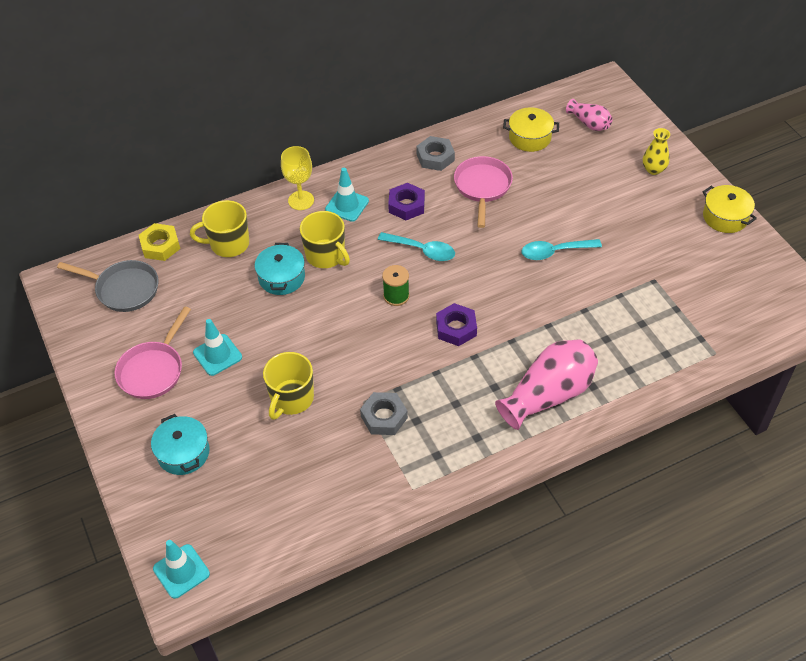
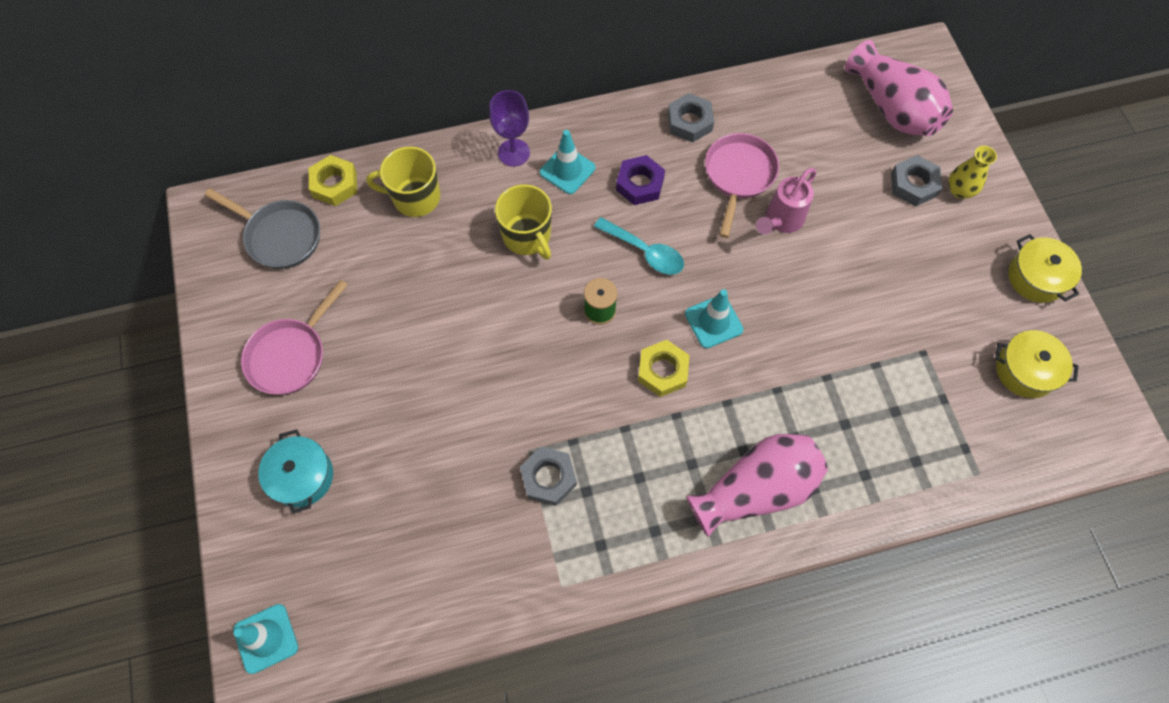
camera: 10 degrees right, 15 degrees up
turquoise traffic cone [193,319,242,376] -> turquoise traffic cone moved to [685,289,744,348]
turquoise pot [255,243,305,295] -> none
yellow mug [263,352,314,420] -> none
yellow goblet [281,146,314,210] -> purple goblet [489,90,530,167]
purple nut [436,303,477,346] -> yellow nut [638,340,690,397]
yellow pot [503,107,559,152] -> yellow pot moved to [995,330,1079,398]
turquoise spoon [521,239,602,260] -> none
pink vase [566,99,612,131] -> pink vase [845,40,953,136], size x1.86
none -> pink watering can [756,168,816,235]
none -> grey nut [891,155,943,206]

